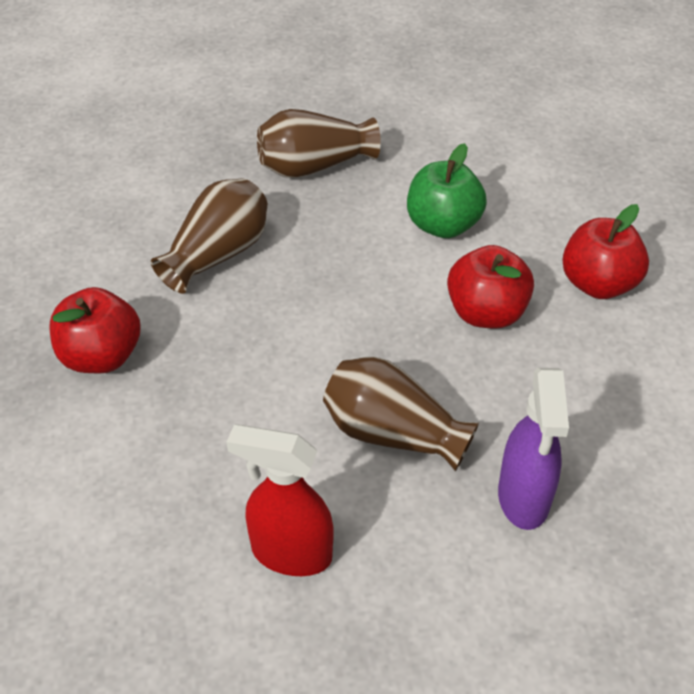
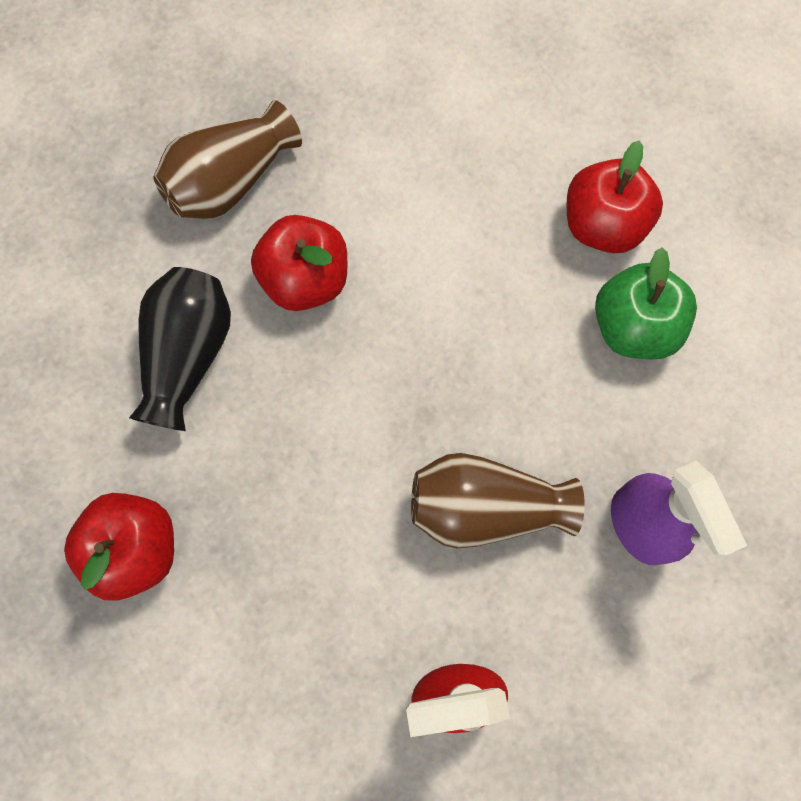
camera: 25 degrees left, 25 degrees up
brown vase [151,178,268,294] -> black vase [129,267,231,431]
green apple [407,143,487,238] -> green apple moved to [595,247,697,360]
red apple [447,245,534,329] -> red apple moved to [251,215,347,311]

